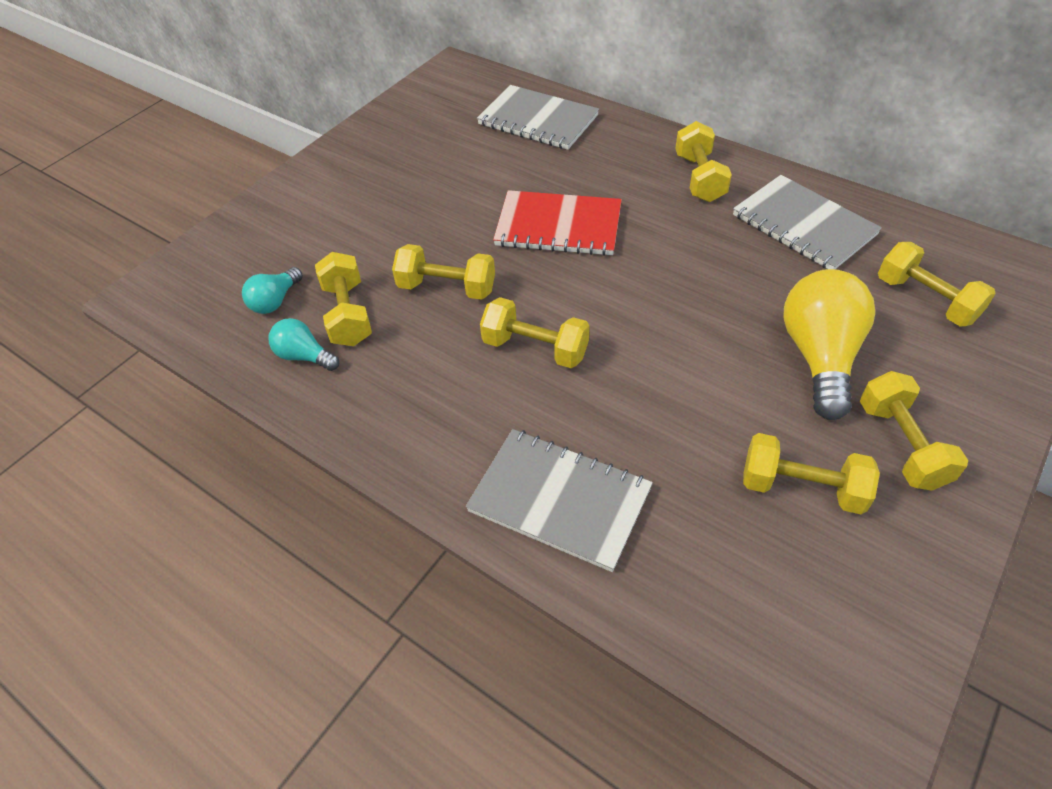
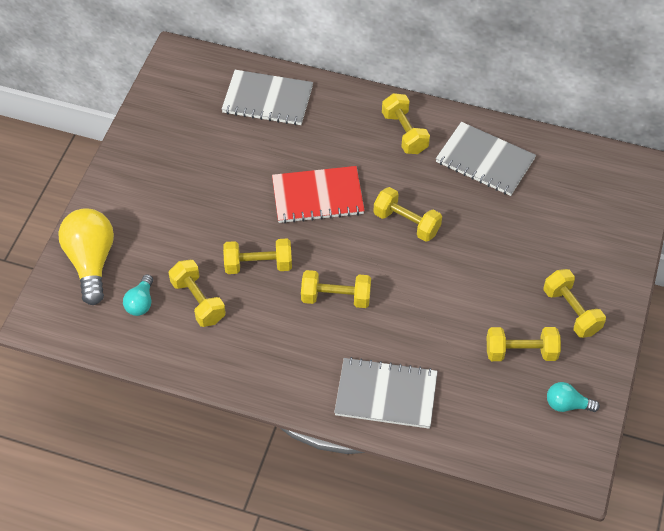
camera: 20 degrees left, 5 degrees up
turquoise light bulb [268,318,339,371] -> turquoise light bulb moved to [547,382,600,412]
yellow light bulb [783,269,875,420] -> yellow light bulb moved to [58,209,114,305]
yellow dumbbell [878,242,996,327] -> yellow dumbbell moved to [373,187,442,242]

